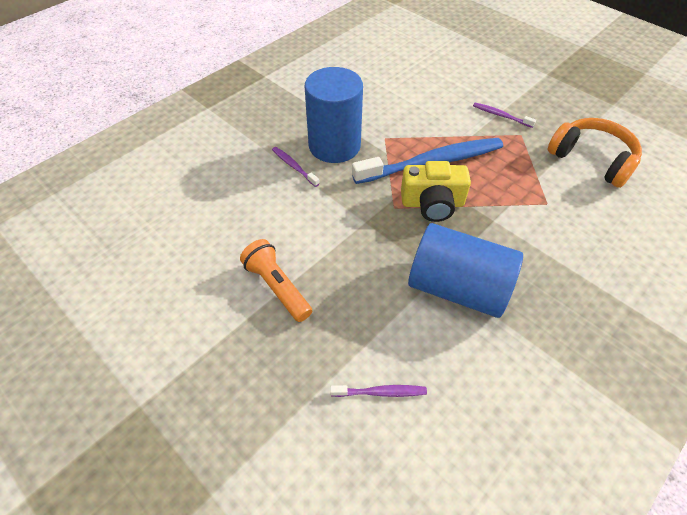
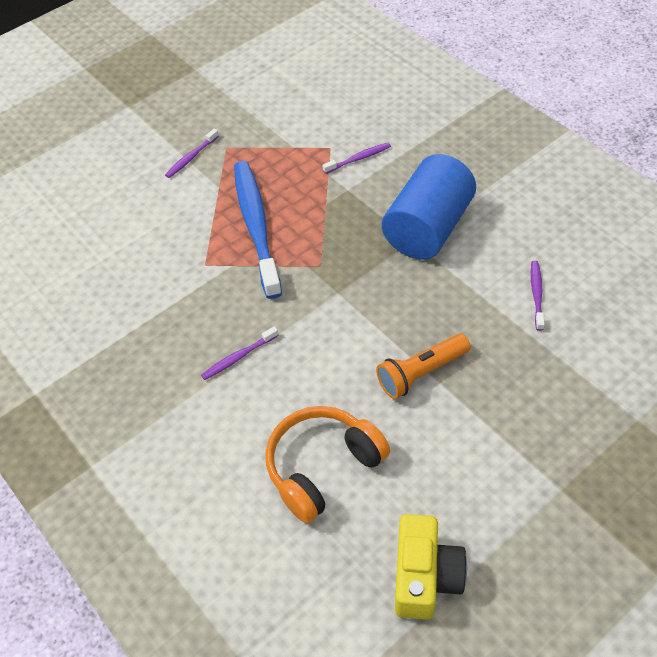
camera: 80 degrees left, 0 degrees up
blue cylinder [305,67,363,163] -> none
yellow camera [401,161,471,222] -> yellow camera moved to [395,514,467,620]
orange headphones [548,118,642,188] -> orange headphones moved to [266,406,390,523]
none -> purple toothbrush [323,142,391,174]

